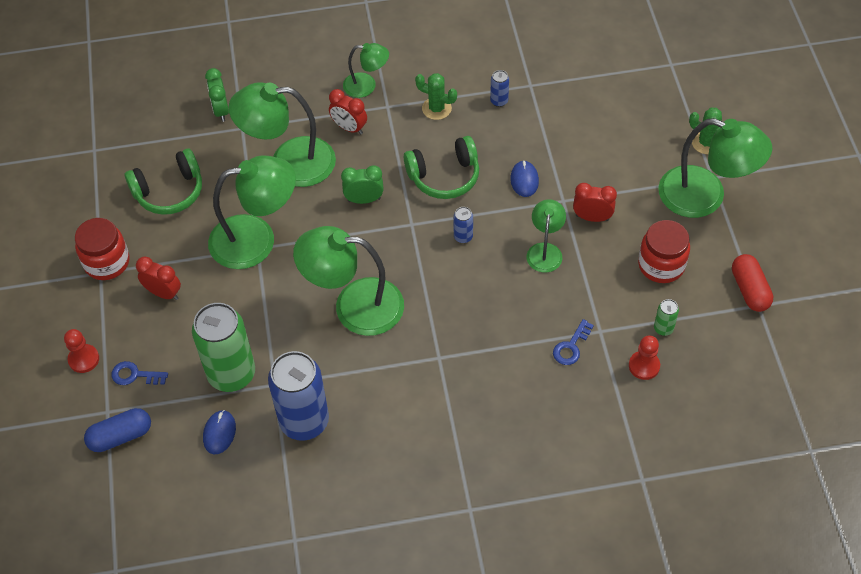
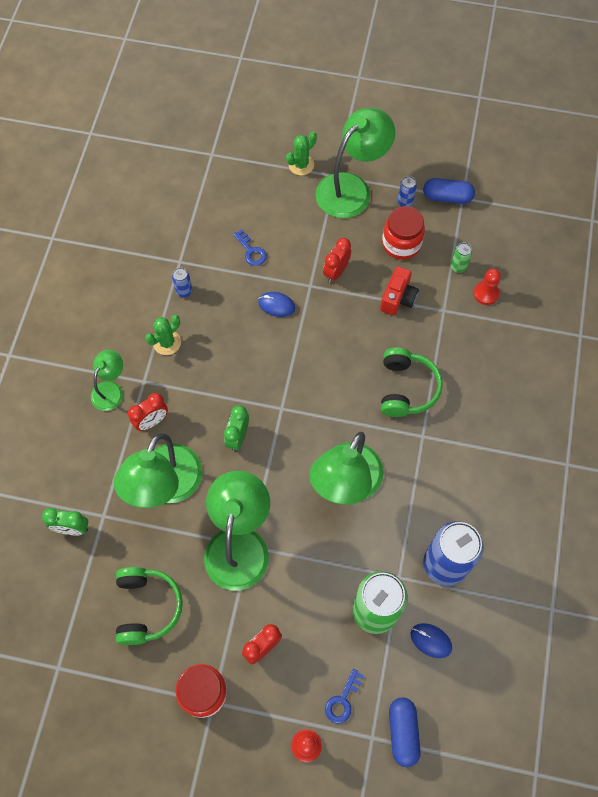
camera: 70 degrees left, 10 degrees up
green headphones [404,136,479,199] -> green headphones moved to [381,347,443,417]
blue can [453,207,473,243] -> blue can moved to [398,176,417,206]
green lamp [527,199,566,272] -> none
blue key [553,319,594,365] -> blue key moved to [233,229,267,266]
red capsule [732,254,773,312] -> blue capsule [423,178,475,204]
none -> red camera [380,266,419,316]

